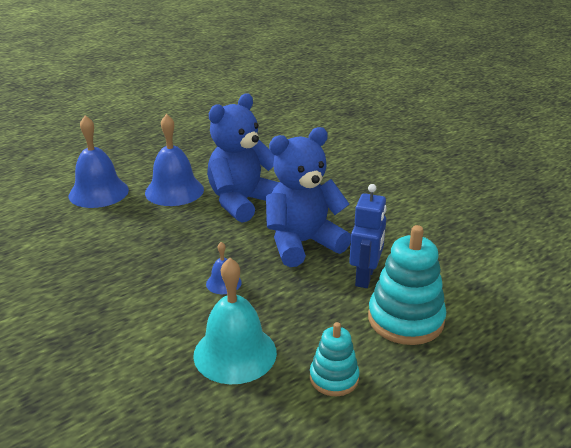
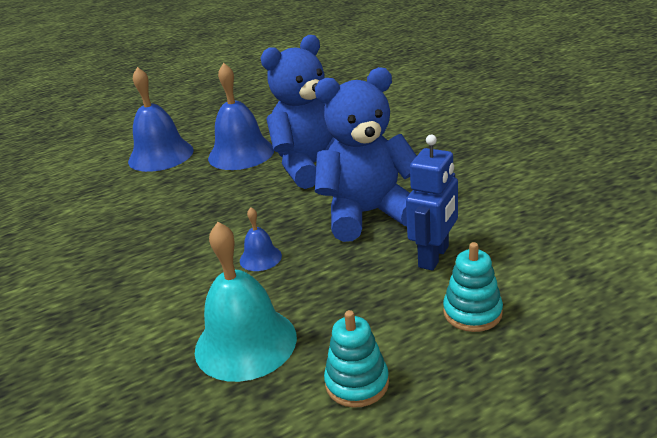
camera: 15 degrees right, 0 degrees up
turquoise stacking toy [368,225,446,345] -> turquoise stacking toy [443,242,503,332], size x0.58

